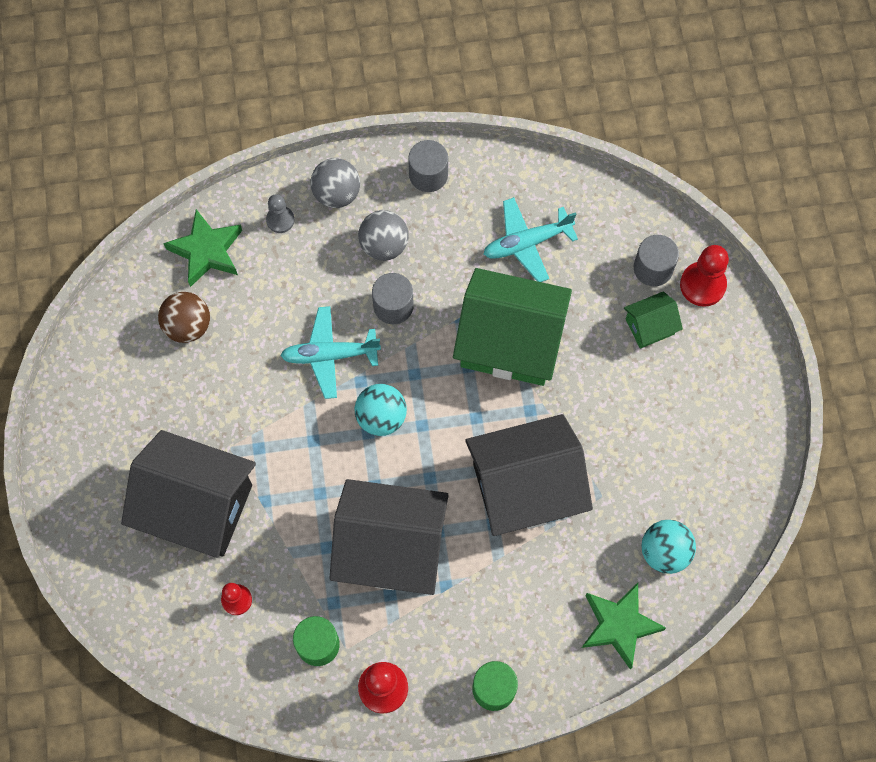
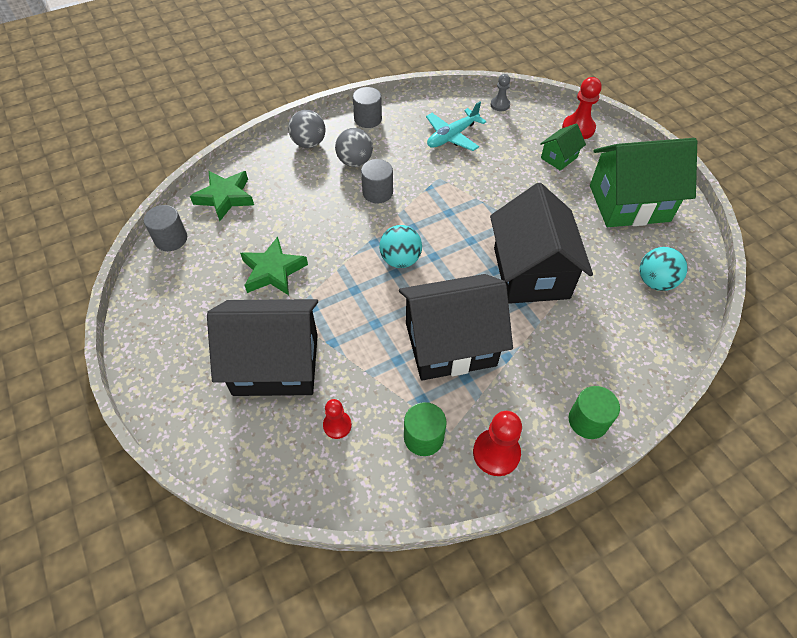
camera: 20 degrees left, 15 degrees down
brown ball [158,292,210,343] -> none
grey pawn [266,194,294,233] -> grey pawn moved to [490,74,510,111]
turquoise plane [280,306,381,399] -> none
green house [453,268,572,386] -> green house moved to [590,138,697,227]
black house [465,414,593,536] -> black house turned 60 degrees counterclockwise [490,183,593,304]
green star [582,583,666,670] -> green star moved to [240,237,308,295]
grey cylinder [634,235,679,286] -> grey cylinder moved to [144,205,187,251]

